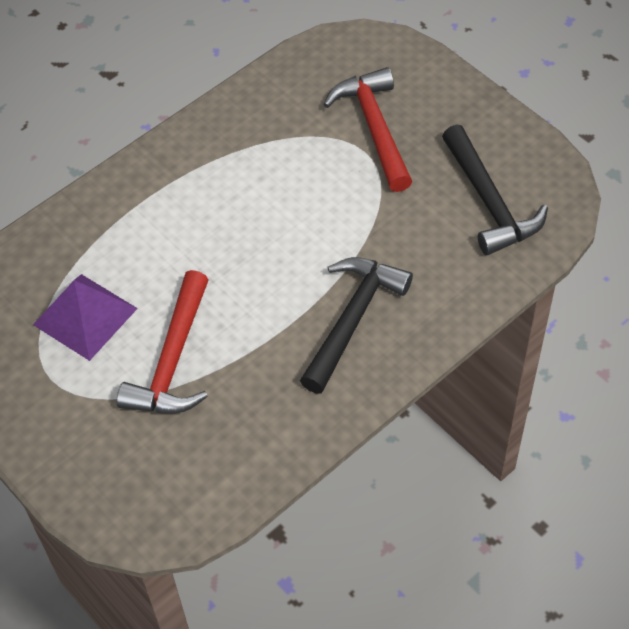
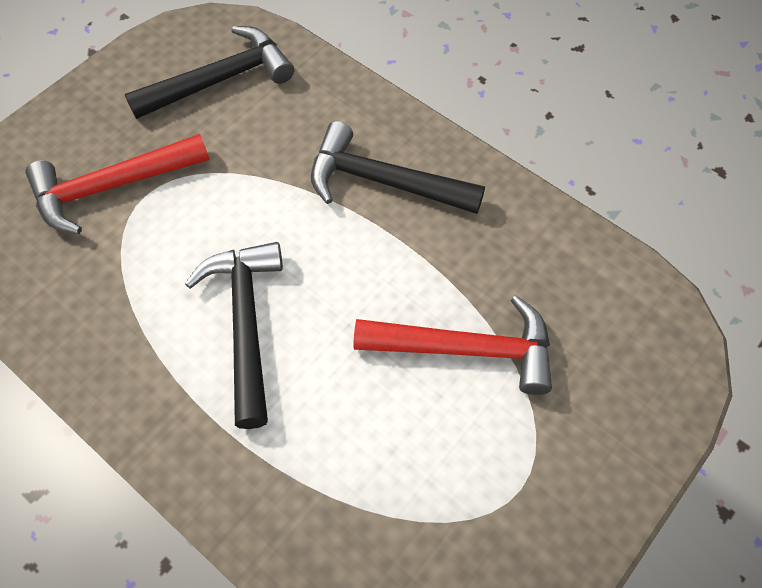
camera: 100 degrees left, 5 degrees up
purple pyramid [33,274,138,361] -> none
none -> black hammer [185,242,283,429]

